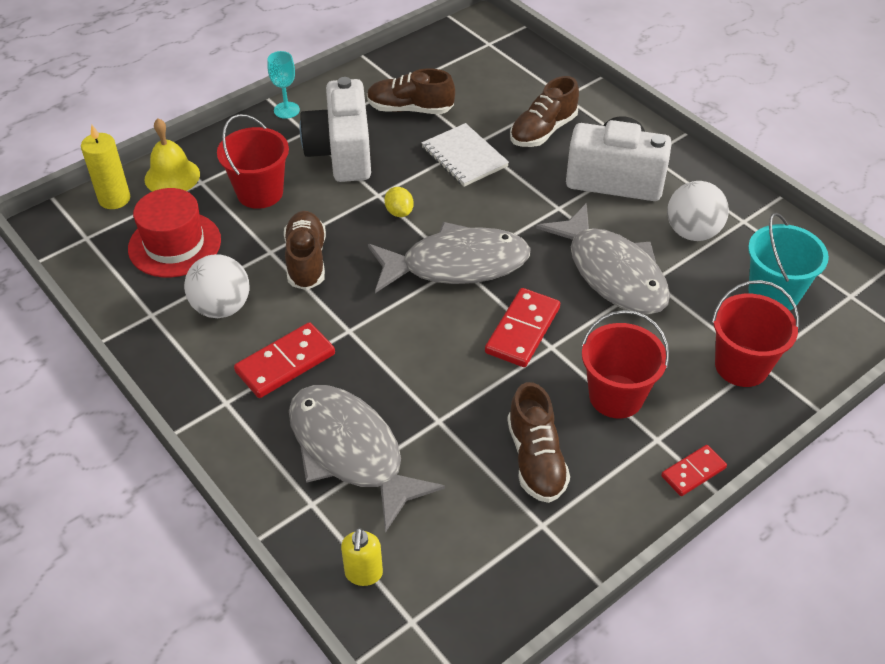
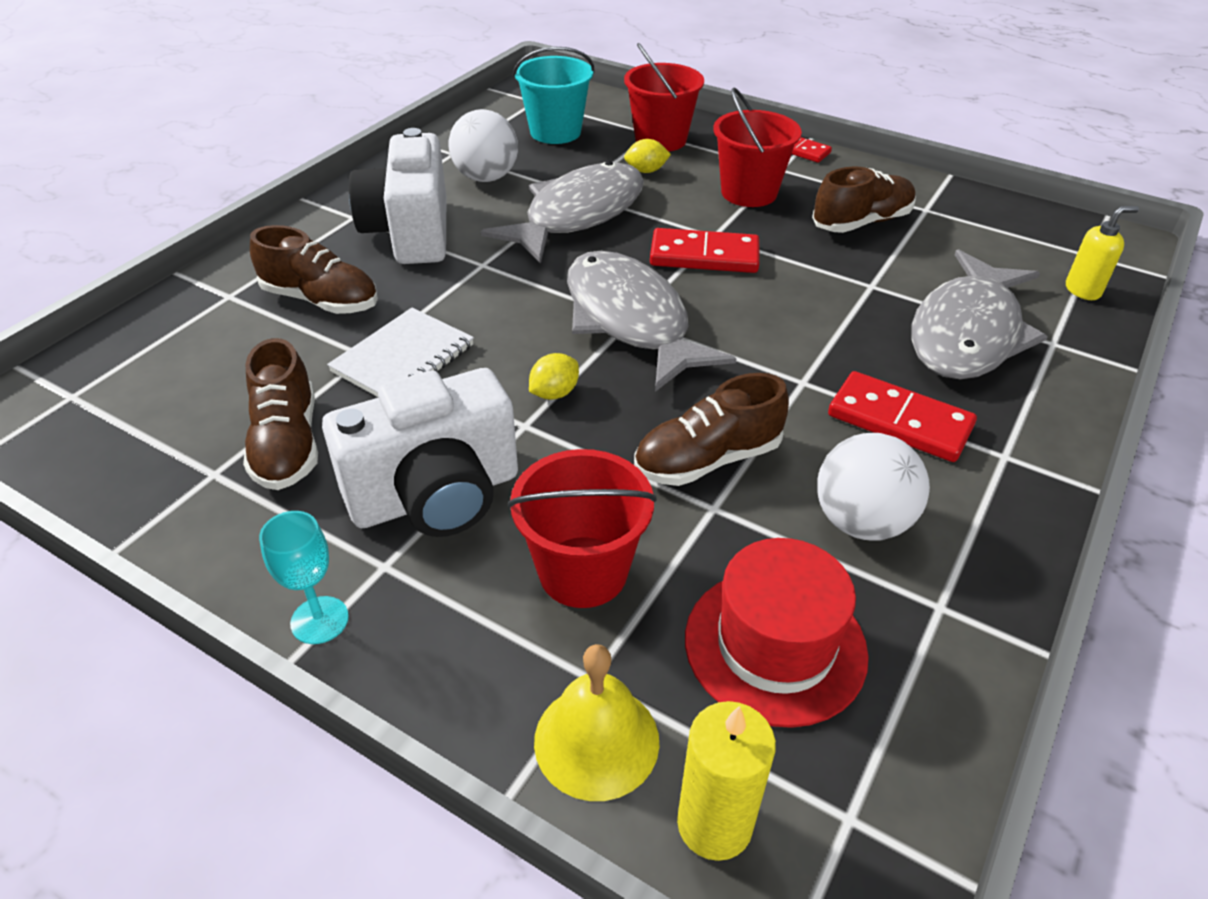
camera: 110 degrees left, 5 degrees down
none -> yellow lemon [624,139,671,173]

